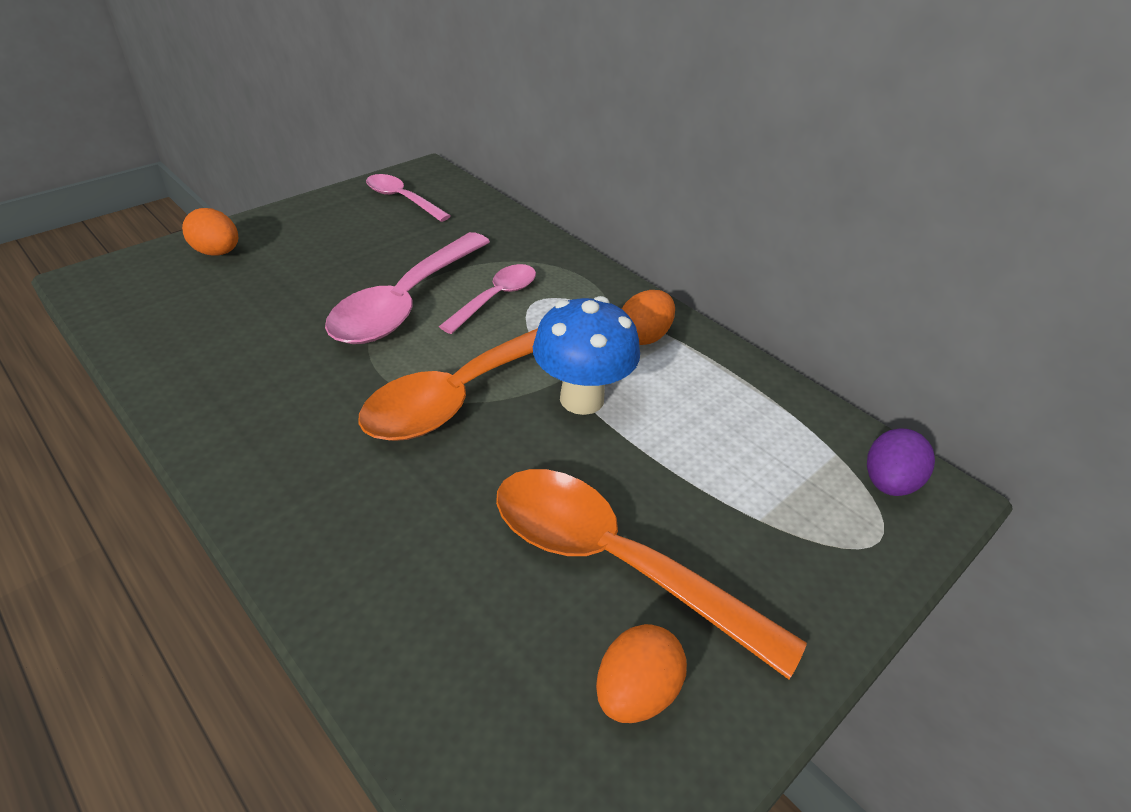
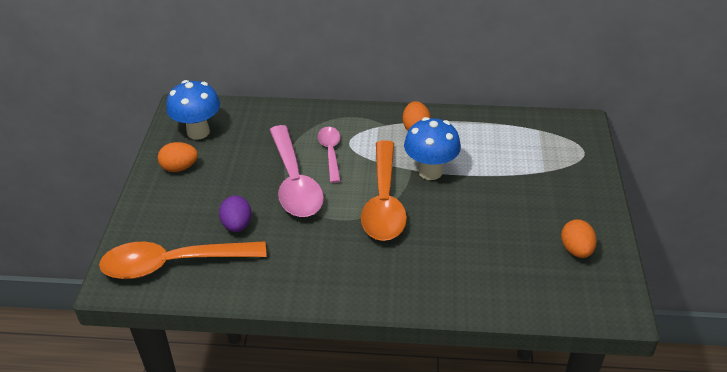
camera: 40 degrees left, 0 degrees up
orange egg [182,208,238,256] -> orange egg moved to [158,142,198,172]
pink spoon [366,174,451,222] -> blue mushroom [166,80,220,140]
orange spoon [496,469,807,679] -> orange spoon moved to [99,241,266,279]
purple egg [867,429,935,496] -> purple egg moved to [219,196,252,232]

